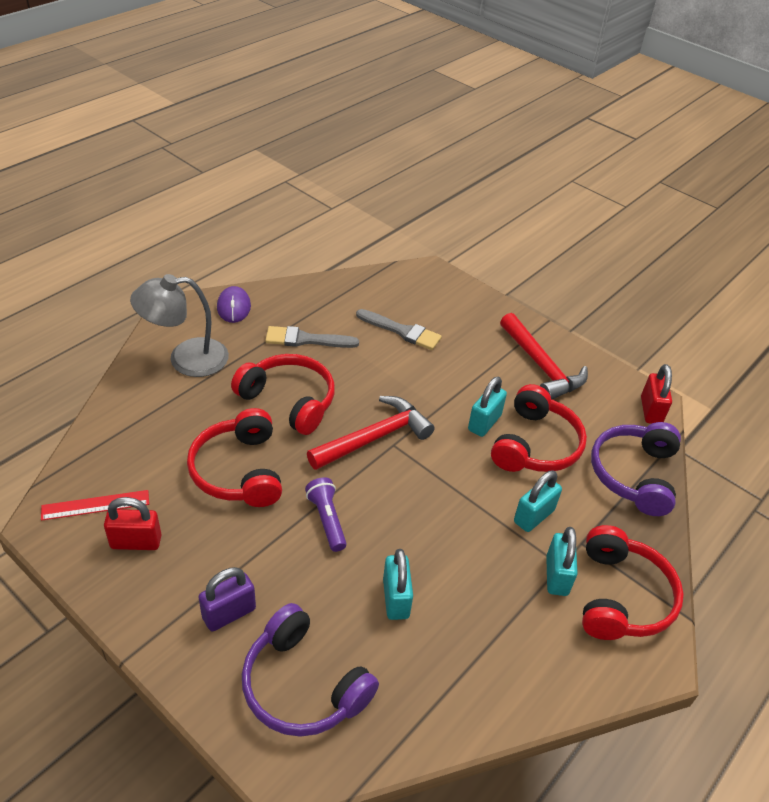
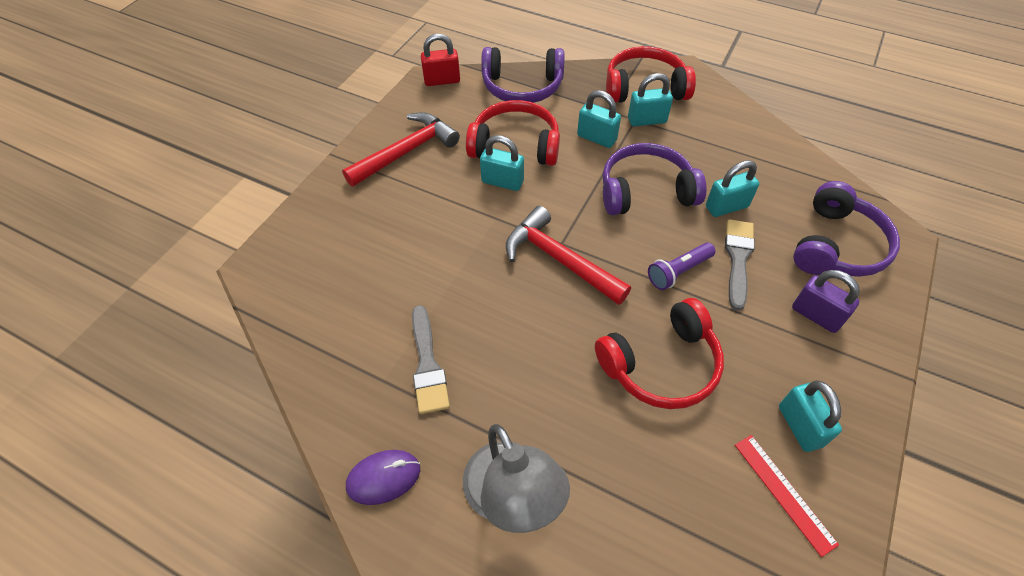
camera: 100 degrees left, 10 degrees up
red padlock [104,497,161,550] -> turquoise padlock [779,380,842,452]
red headphones [231,354,335,435] -> none
grey brush [356,309,442,350] -> grey brush moved to [725,219,755,311]
none -> purple headphones [602,143,706,215]

